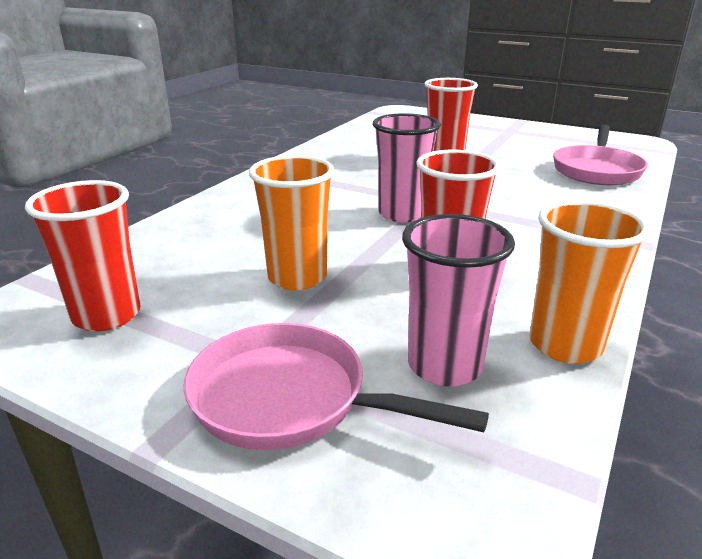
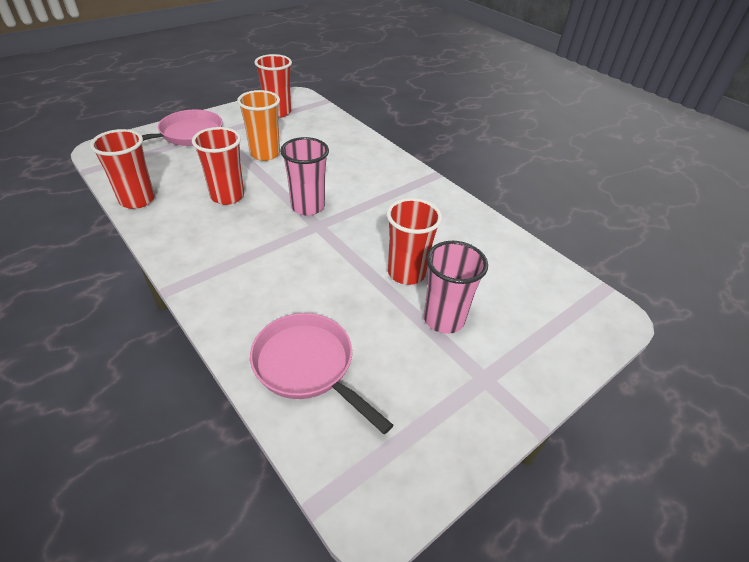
camera: 110 degrees right, 15 degrees up
pink cup [402,214,515,387] -> pink cup moved to [424,241,488,334]
orange cup [530,200,650,364] -> red cup [90,129,155,209]

